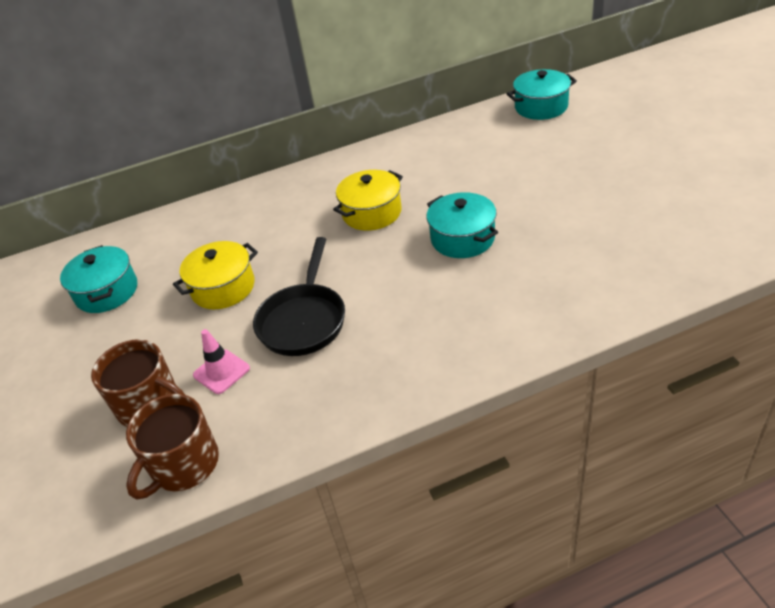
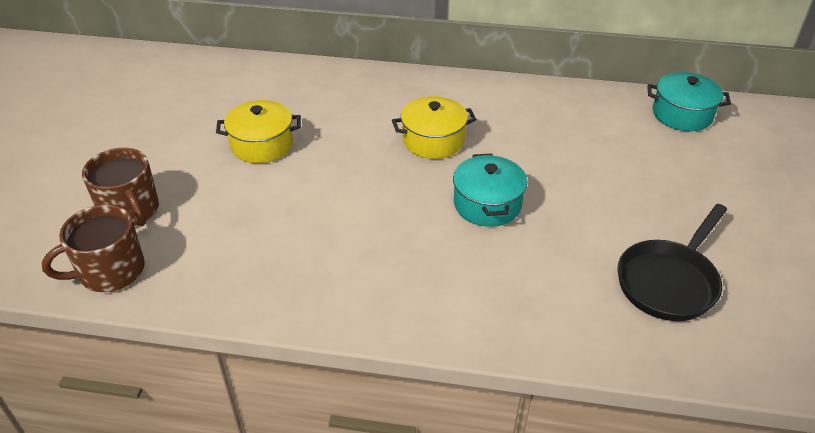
camera: 25 degrees right, 0 degrees up
turquoise pot [60,245,137,313] -> none
pink traffic cone [193,329,250,394] -> none
black pan [253,237,345,356] -> black pan moved to [617,204,727,321]

